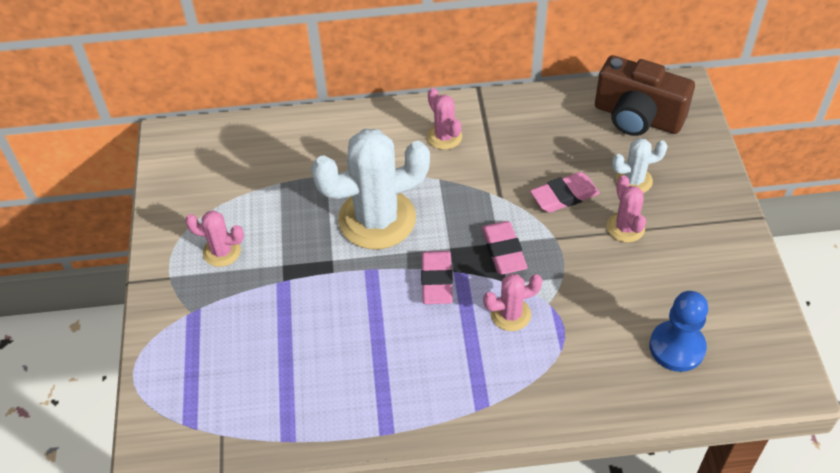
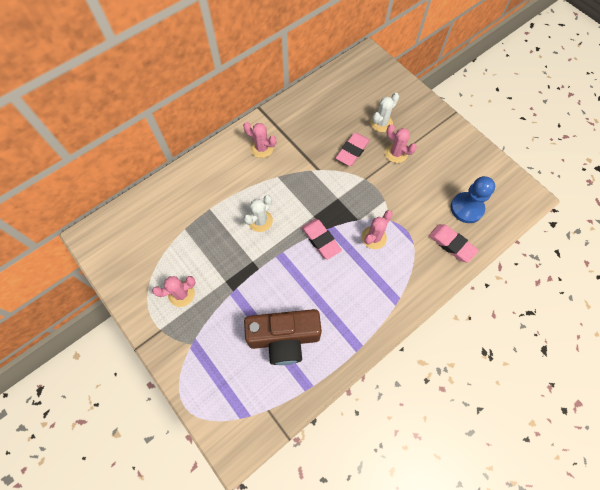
camera: 35 degrees left, 15 degrees up
white cactus [311,129,430,249] -> white cactus [244,195,273,232], size x0.48
pink eraser [482,221,527,274] -> pink eraser moved to [429,224,479,262]
brown camera [595,55,695,136] -> brown camera moved to [244,309,322,365]

